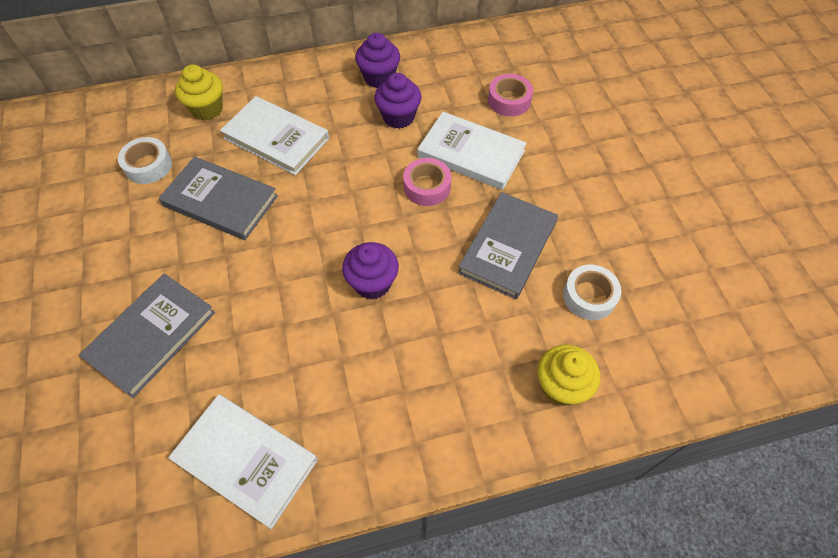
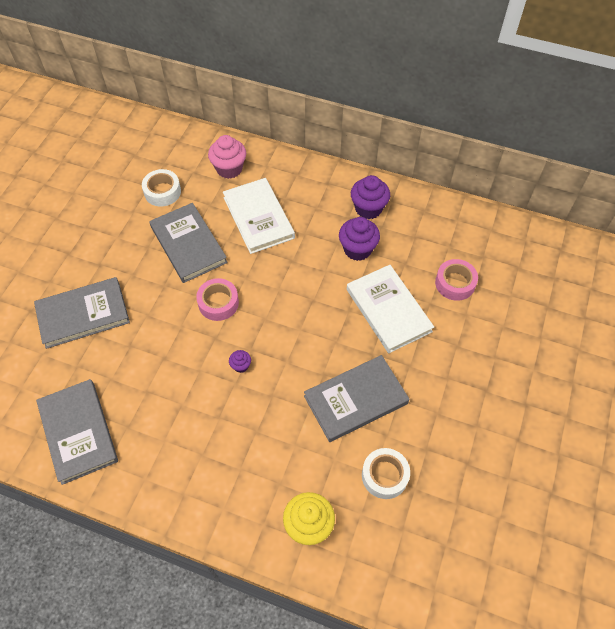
camera: 35 degrees right, 0 degrees up
white book [168,394,318,529] -> grey book [36,379,118,485]
yellow cupcake [175,64,223,120] -> pink cupcake [208,135,246,179]
purple cupcake [342,242,399,300] -> purple cupcake [229,350,251,373], size x0.50
pink tape [403,158,451,206] -> pink tape moved to [196,278,239,321]

